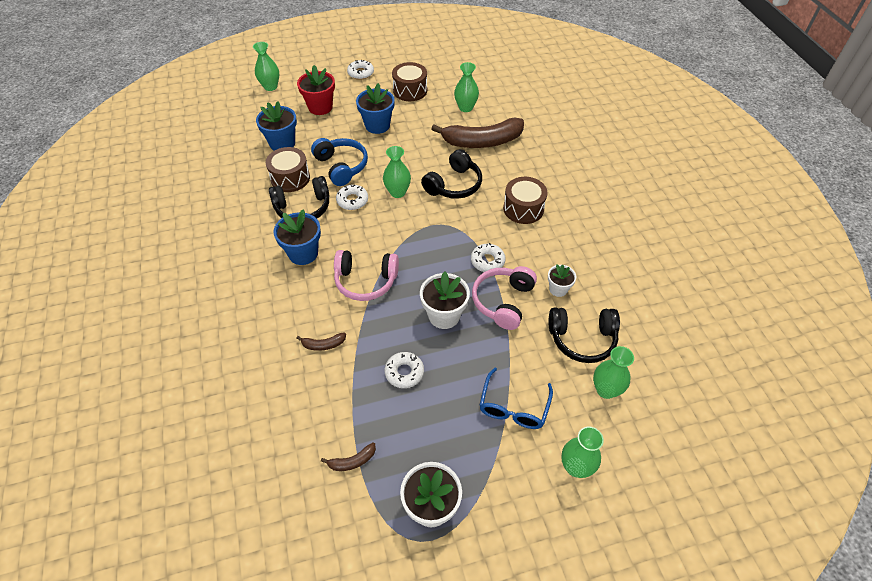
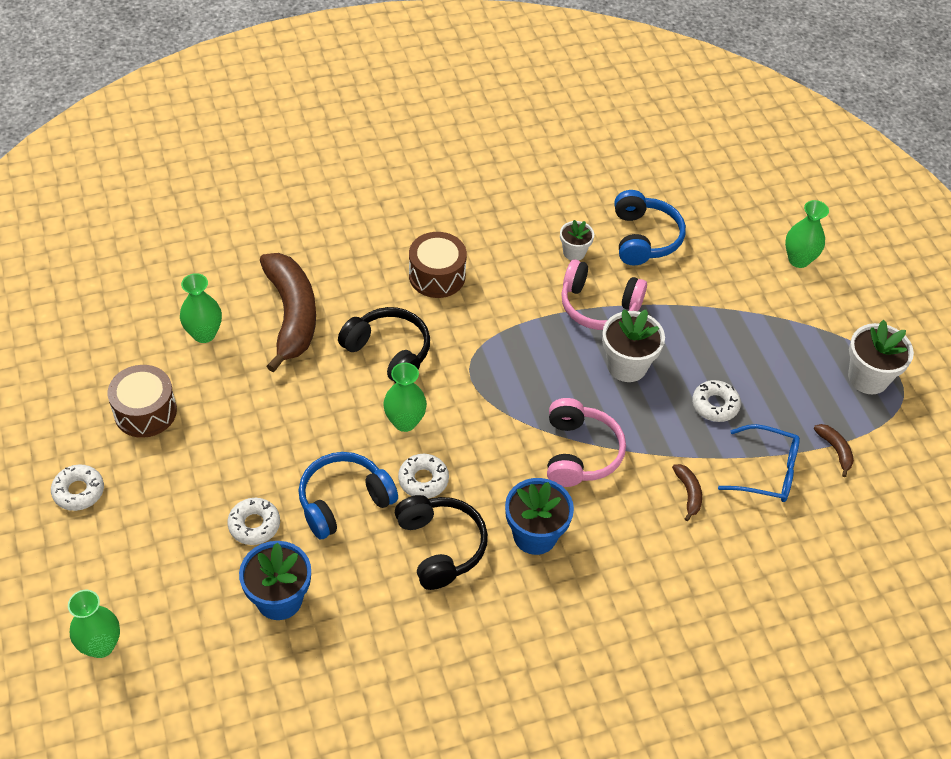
camera: 95 degrees left, 0 degrees up
brown drum [266,147,310,192] -> none
red flower pot [297,65,335,115] -> none
blue flower pot [356,83,395,134] -> none
white donut [471,243,506,272] -> white donut moved to [227,498,280,545]
blue glasses [479,368,553,429] -> blue glasses moved to [718,424,800,502]
black headphones [549,308,620,363] -> blue headphones [614,190,686,266]
green vase [593,346,634,399] -> none

